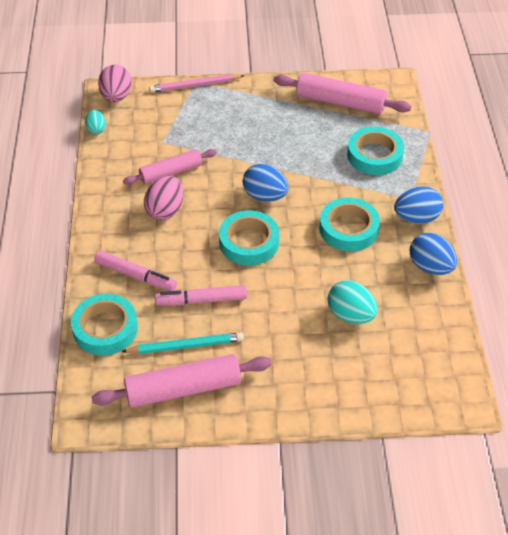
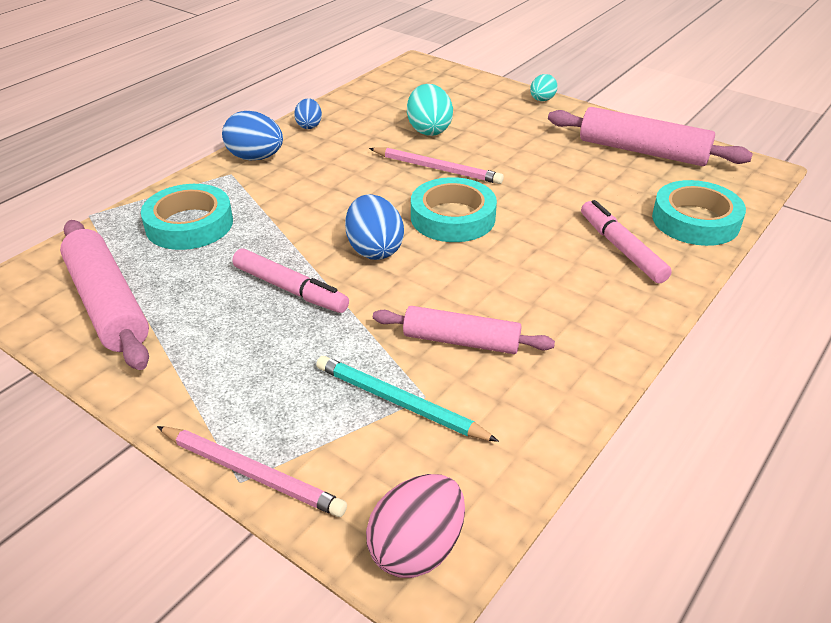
camera: 140 degrees left, 10 degrees down
turquoise egg [85,110,106,134] -> turquoise egg moved to [530,74,558,101]
turquoise pencil [121,332,244,354] -> turquoise pencil moved to [316,356,499,442]
pink egg [144,176,183,220] -> none
pink marker [155,285,247,306] -> pink marker moved to [232,249,349,313]
turquoise tape [319,198,380,252] -> none
blue egg [410,233,457,275] -> blue egg [294,98,322,129], size x0.60
none -> pink pencil [369,147,504,184]

